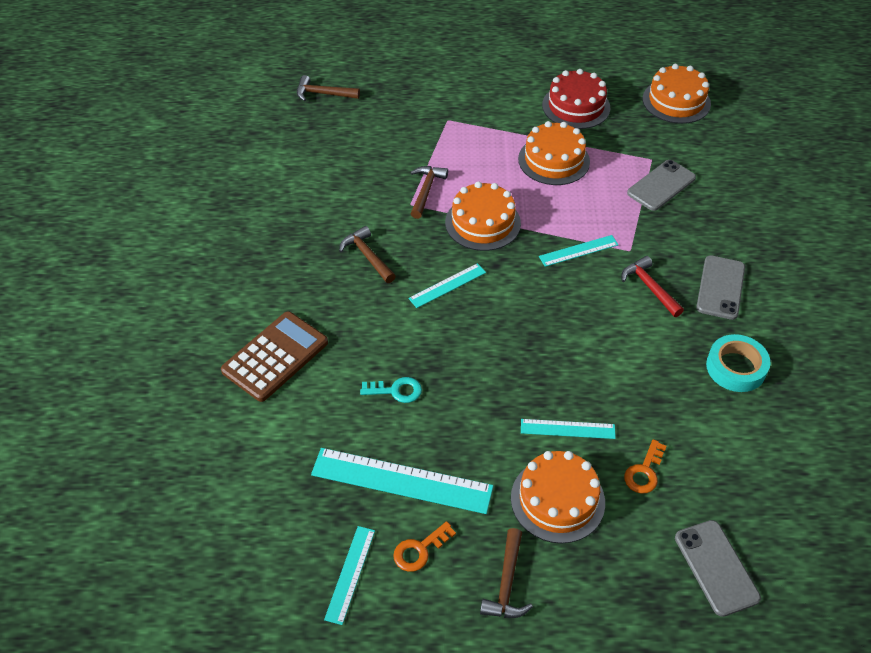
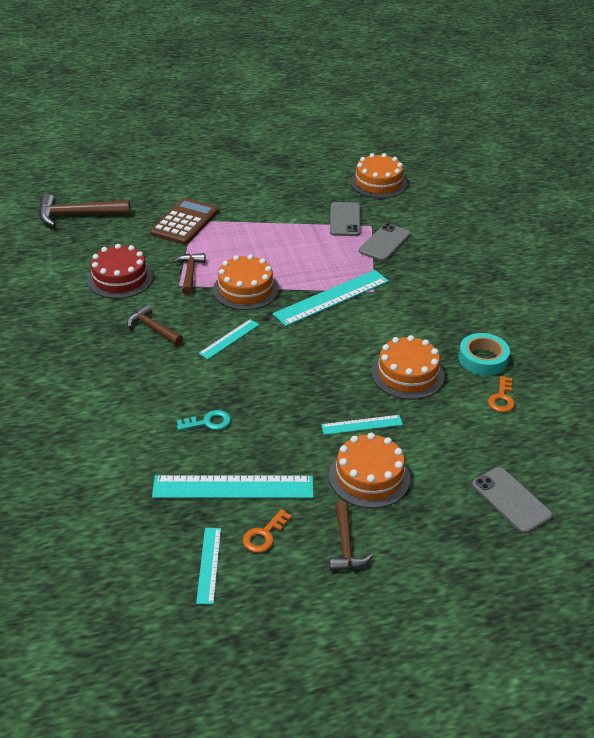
camera: 15 degrees left, 10 degrees down
brown calculator [221,311,328,402] -> brown calculator moved to [150,198,219,245]
brown hammer [297,75,360,101] -> brown hammer [39,194,130,226], size x1.60
orange cake [518,121,590,185] -> orange cake moved to [372,335,444,400]
turquoise ruler [539,235,618,267] -> turquoise ruler [273,270,389,326], size x1.85
red cake [542,69,610,129] -> red cake moved to [87,244,153,299]
red hammer [621,256,684,317] -> none
orange key [624,439,667,494] -> orange key moved to [488,376,515,412]
grey phone [696,255,745,320] -> grey phone moved to [330,202,360,236]

